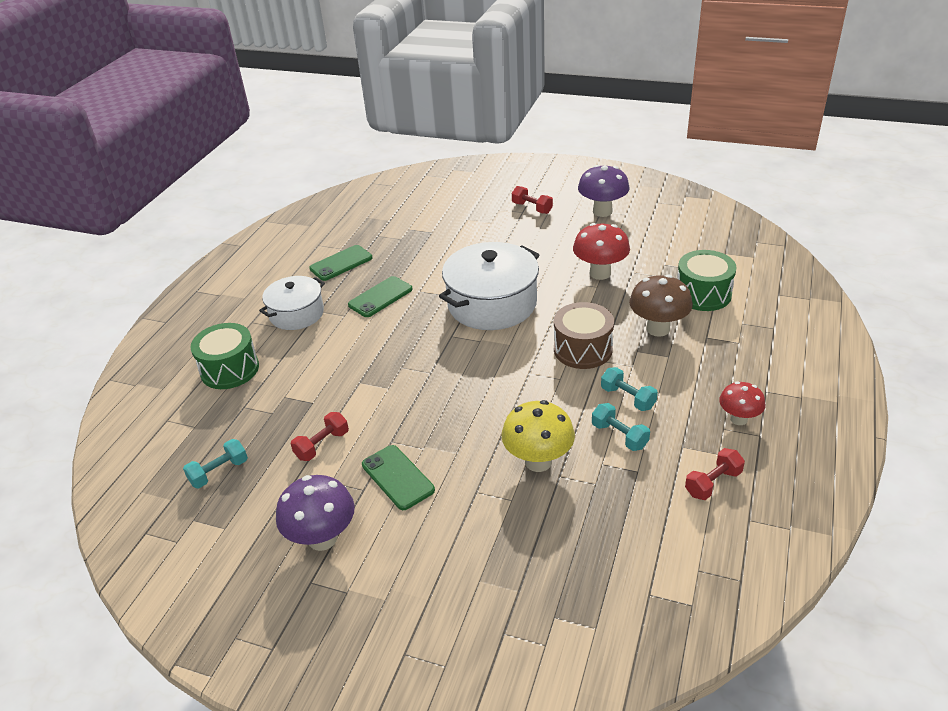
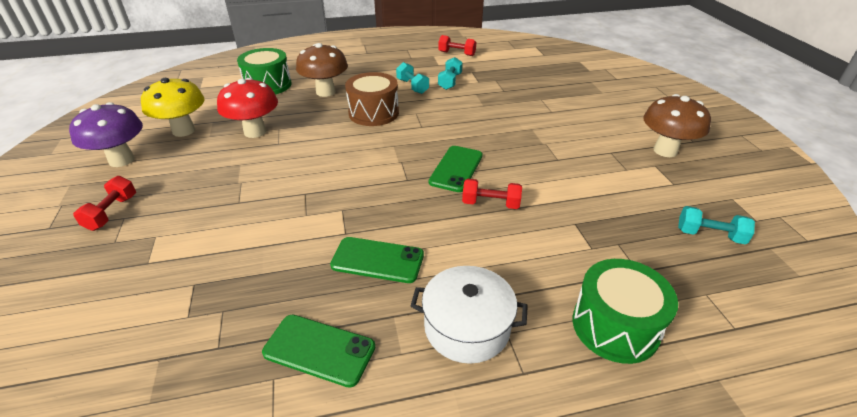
camera: 125 degrees left, 0 degrees up
purple mushroom [276,475,355,551] -> brown mushroom [643,94,711,157]
red dumbbell [291,412,349,461] -> red dumbbell moved to [462,179,522,209]
green phone [362,445,435,510] -> green phone moved to [429,146,483,192]
white pot [439,242,540,330] -> none
yellow mushroom [501,400,575,472] -> yellow mushroom moved to [141,78,205,137]
turquoise dumbbell [601,367,658,411] -> turquoise dumbbell turned 45 degrees counterclockwise [396,62,429,94]
red mushroom [719,382,765,425] -> none

